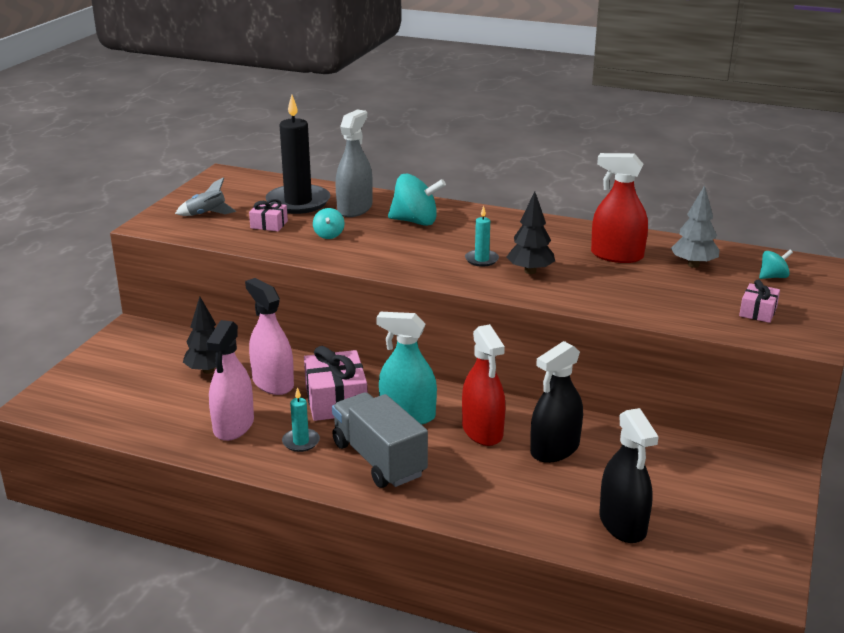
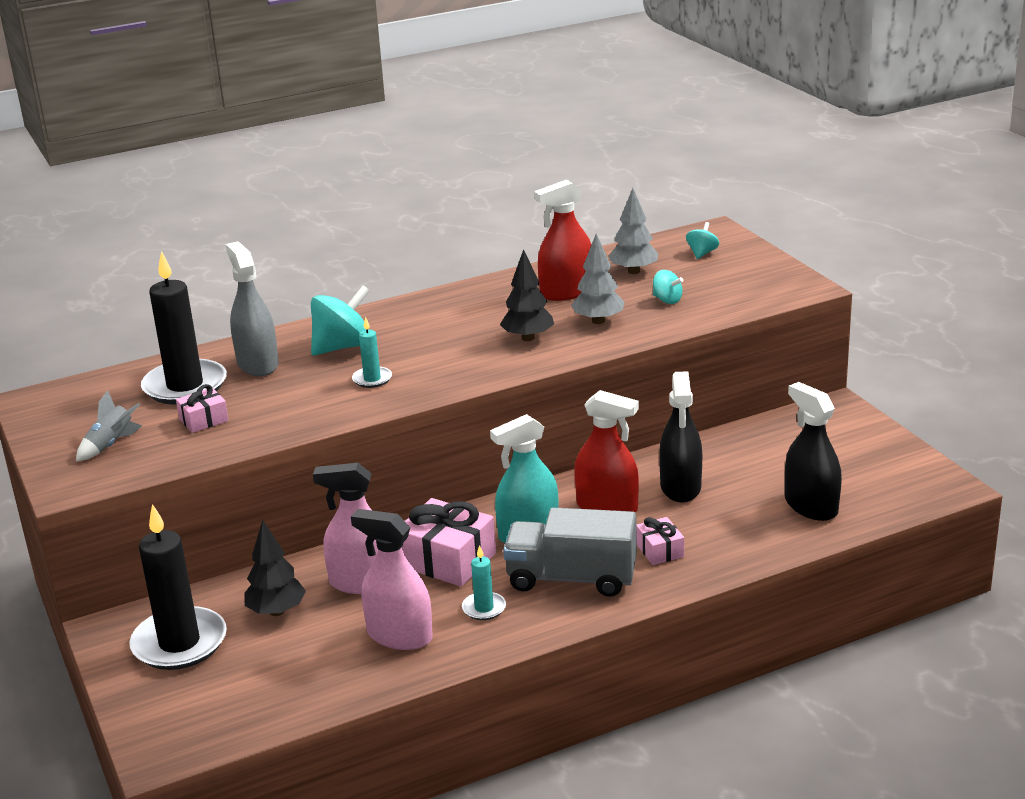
camera: 45 degrees left, 0 degrees up
pink spray bottle [206,320,254,441] -> pink spray bottle turned 150 degrees clockwise [351,509,433,650]
turquoise spinning top [313,208,345,239] -> turquoise spinning top moved to [653,270,683,304]
turquoise candle [465,206,499,267] -> turquoise candle moved to [352,317,392,388]
black spray bottle [599,408,659,543] -> black spray bottle turned 150 degrees counterclockwise [785,382,842,521]
pink gift [739,279,780,323] -> pink gift moved to [636,517,684,565]
none -> black candle [129,504,227,670]
none -> grey tree [571,234,624,324]

